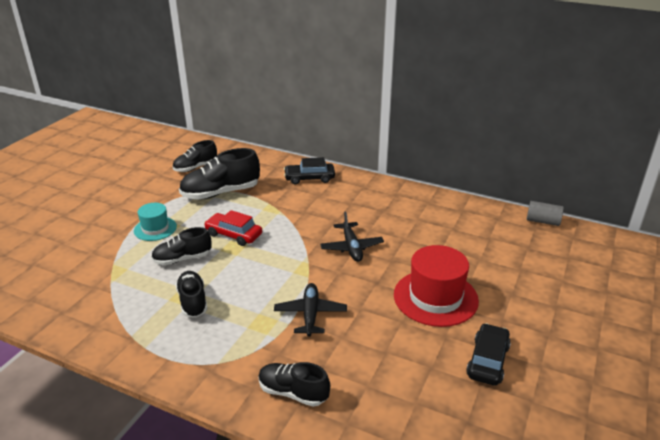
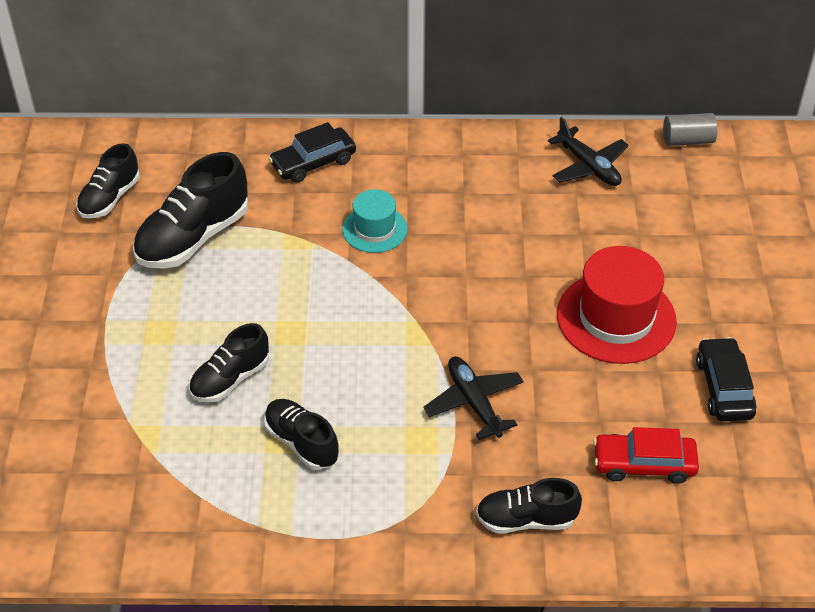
camera: 25 degrees left, 15 degrees up
turquoise hat [134,203,177,241] -> turquoise hat moved to [342,189,407,253]
red car [204,210,262,246] -> red car moved to [593,427,699,484]
black plane [320,211,384,262] -> black plane moved to [548,117,629,186]

